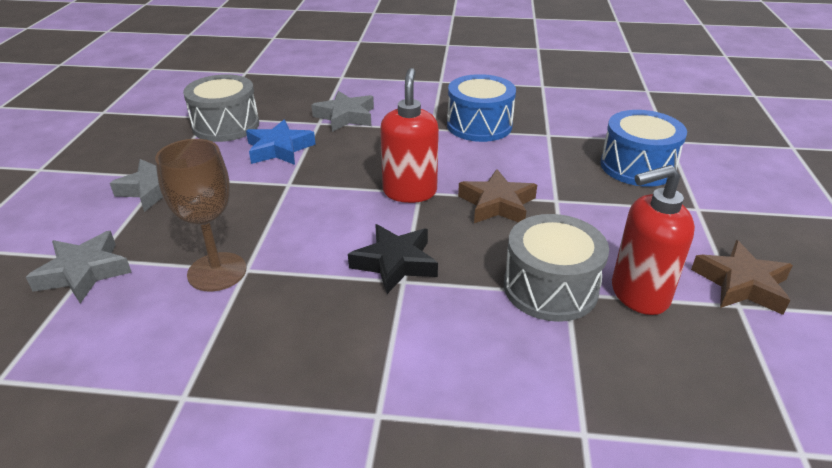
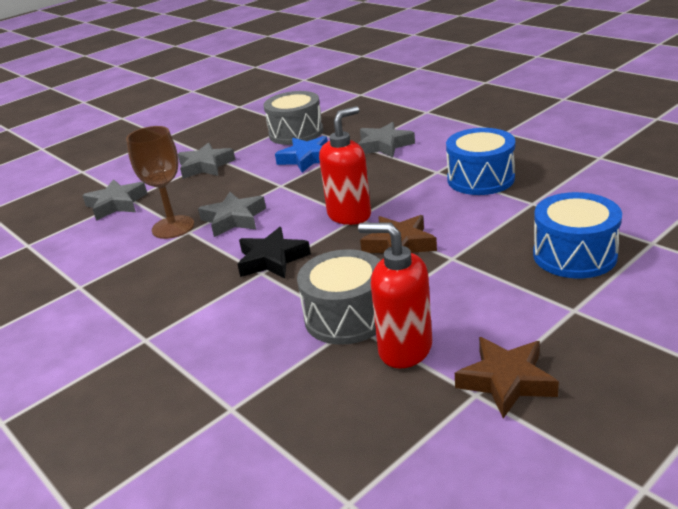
camera: 45 degrees right, 5 degrees down
none -> grey star [198,192,266,237]

